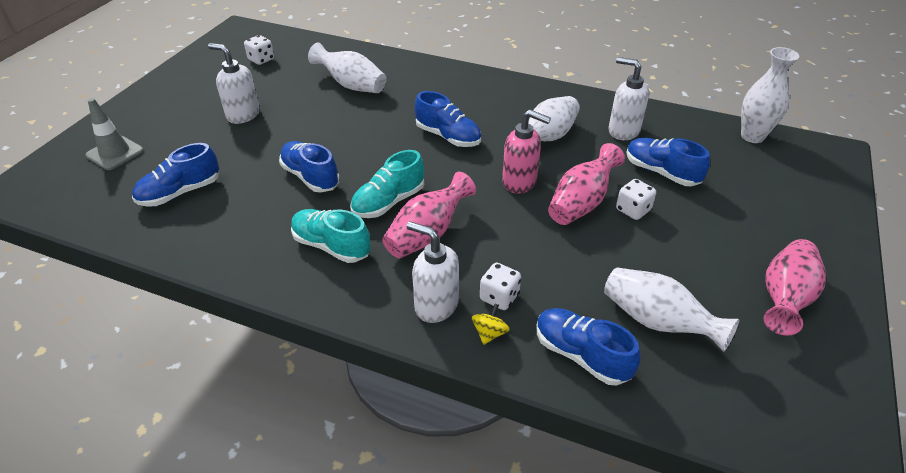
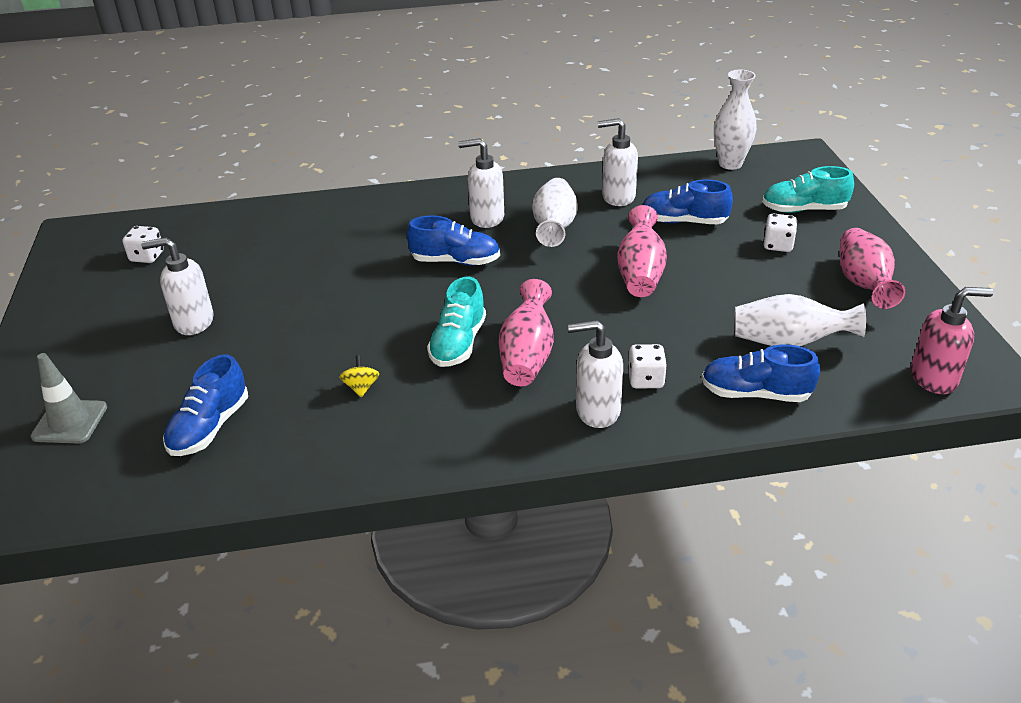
camera: 30 degrees left, 5 degrees down
blue shoe [279,141,340,192] -> none
turquoise shoe [291,209,370,263] -> turquoise shoe moved to [762,166,854,213]
white vase [308,42,387,93] -> none
yellow spinning top [472,304,510,345] -> yellow spinning top moved to [339,355,379,397]
pink soap dispenser [502,110,551,194] -> pink soap dispenser moved to [911,287,994,394]
white dice [616,179,656,220] -> white dice moved to [763,214,797,252]
none -> white soap dispenser [458,138,504,228]

